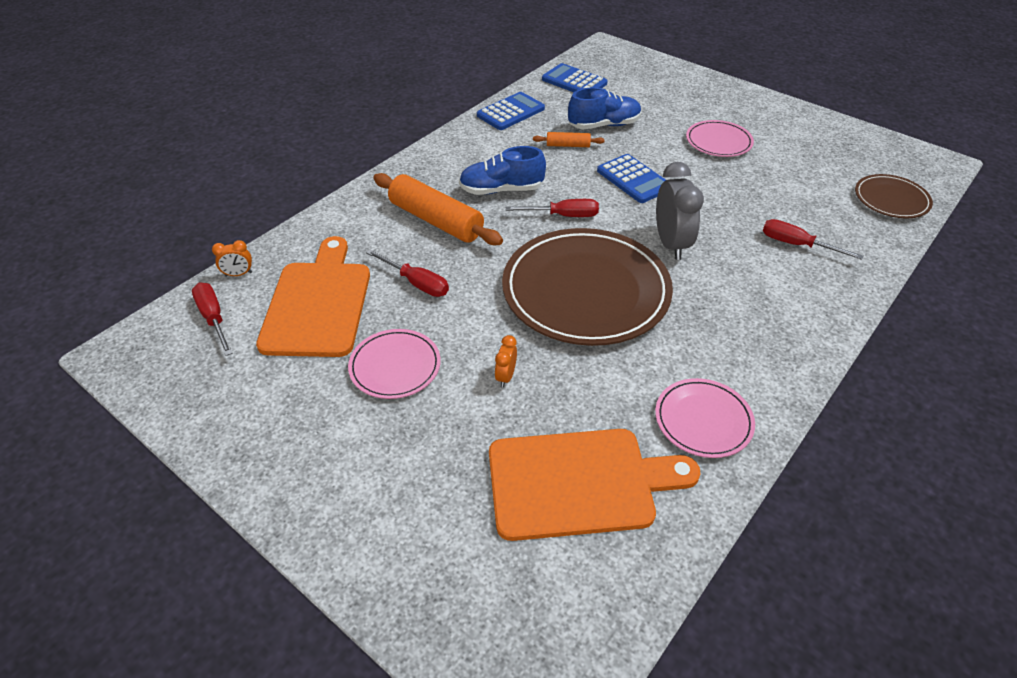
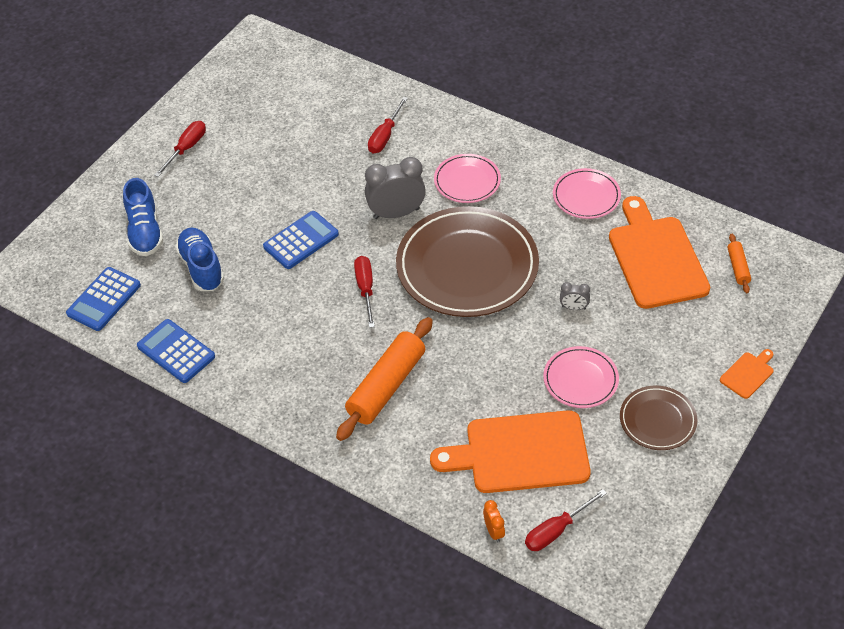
camera: 95 degrees left, 5 degrees up
red screwdriver [366,249,449,297] -> red screwdriver moved to [154,121,206,177]
blue shoe [459,146,546,195] -> blue shoe moved to [123,178,163,256]
orange clock [495,335,517,387] -> grey clock [560,282,590,310]
orange rolling pin [533,132,605,147] -> orange rolling pin moved to [728,234,751,293]
pink plate [686,120,754,157] -> pink plate moved to [434,154,501,203]
brown plate [855,174,933,218] -> brown plate moved to [620,386,698,450]
none -> orange cutting board [720,349,774,399]

